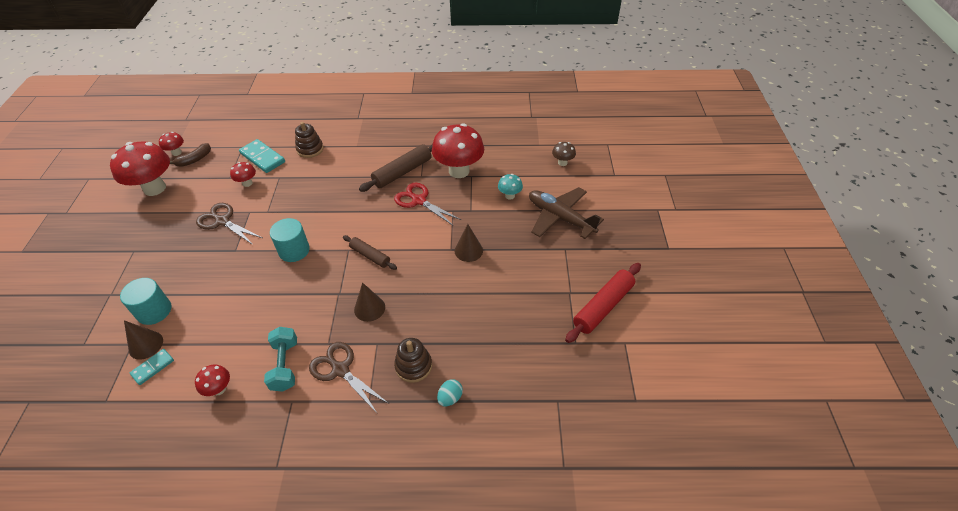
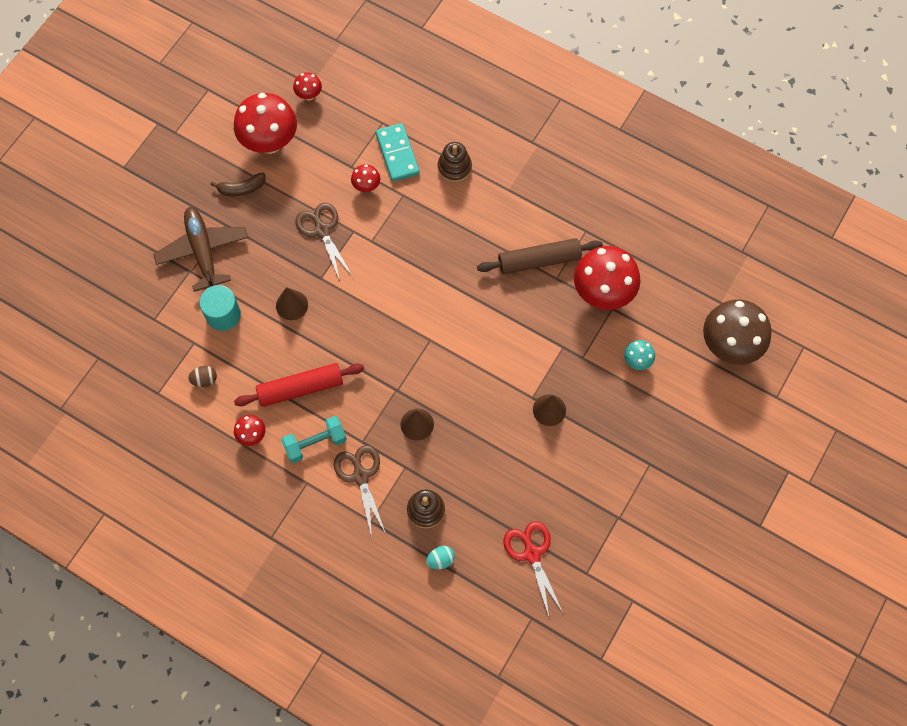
camera: 30 degrees right, 20 degrees up
brown cone [124,320,163,360] -> brown cone moved to [276,287,308,320]
turquoise domino [130,349,174,385] -> brown egg [188,366,217,387]
brown banana [170,143,211,167] -> brown banana moved to [210,173,266,196]
turquoise dumbbell [264,327,297,392] -> turquoise dumbbell turned 45 degrees clockwise [281,416,347,463]
turquoise cylinder [270,218,310,262] -> none
brown rolling pin [343,235,397,270] -> none
red scissors [394,183,461,225] -> red scissors moved to [504,521,563,617]
brown plane [529,187,604,239] -> brown plane moved to [153,207,248,292]
brown mushroom [552,142,576,166] -> brown mushroom [703,299,771,365], size x2.15
red rolling pin [565,263,641,343] -> red rolling pin moved to [234,363,364,407]

